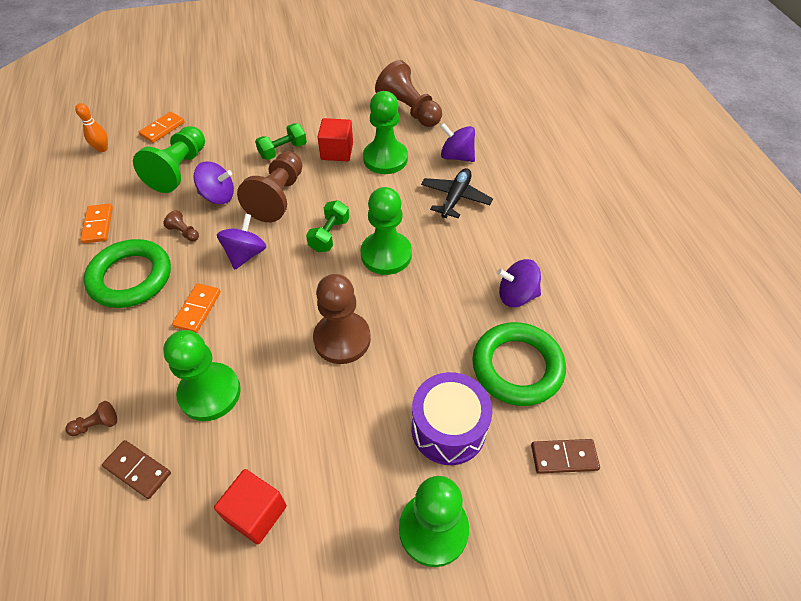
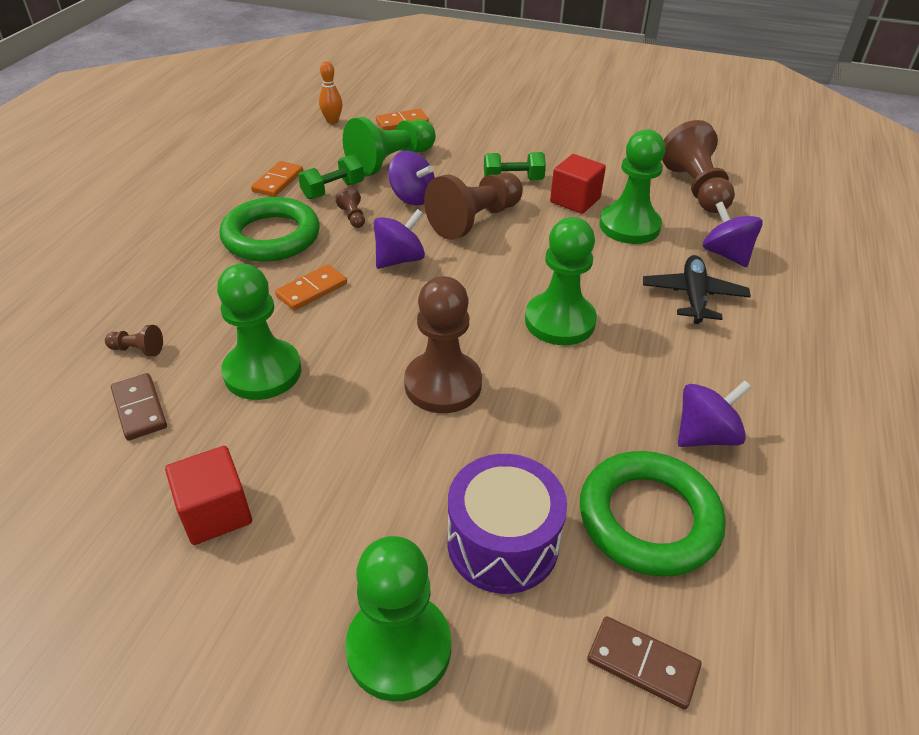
camera: 30 degrees right, 10 degrees down
green dumbbell [306,200,349,252] -> green dumbbell moved to [298,154,364,199]
black plane [421,168,493,218] -> black plane turned 45 degrees counterclockwise [643,255,751,324]
purple spinning top [497,259,541,307] -> purple spinning top turned 120 degrees clockwise [678,380,751,447]

